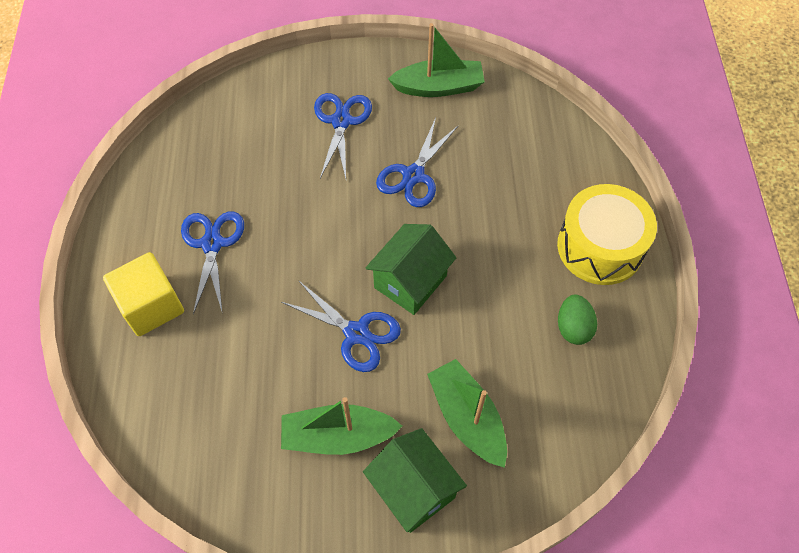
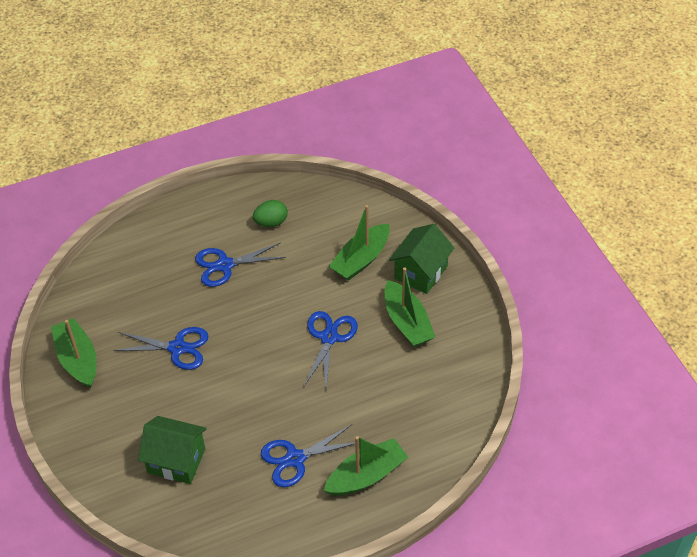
camera: 110 degrees left, 10 degrees down
yellow cube [103,252,184,336] -> green boat [324,436,408,496]
blue scissors [314,93,372,179] -> blue scissors moved to [195,242,286,287]
green house [366,224,456,315] -> green house moved to [138,416,207,484]
yellow drum [557,184,657,285] -> none

